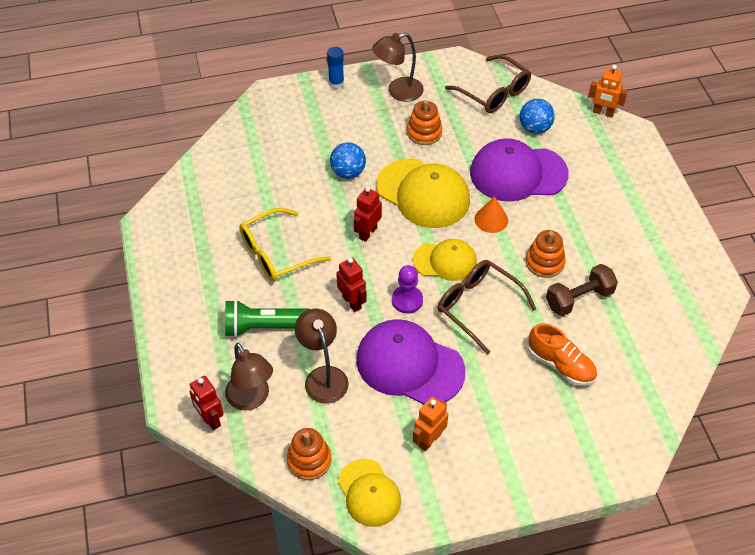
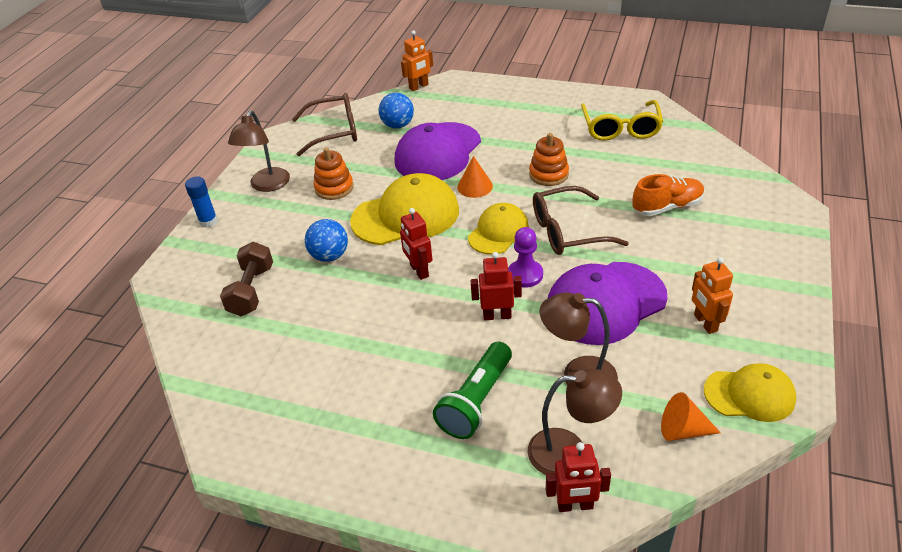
camera: 55 degrees left, 10 degrees down
yellow glasses [239,208,331,282] -> yellow glasses moved to [581,100,663,141]
orange stacking toy [287,428,331,480] -> orange cone [661,392,721,441]
brown dumbbell [546,264,618,316] -> brown dumbbell moved to [220,242,273,316]

